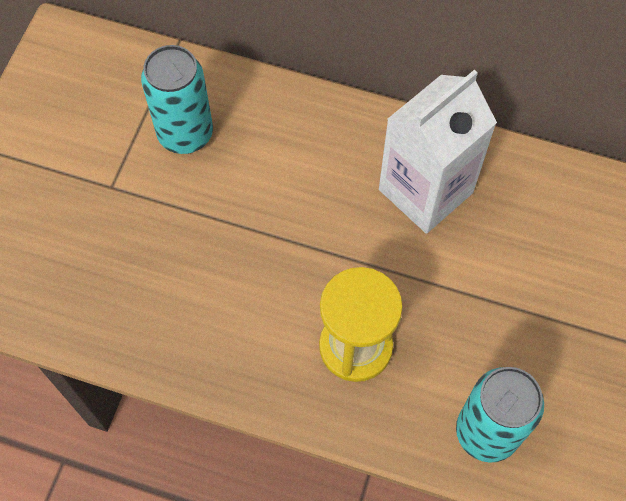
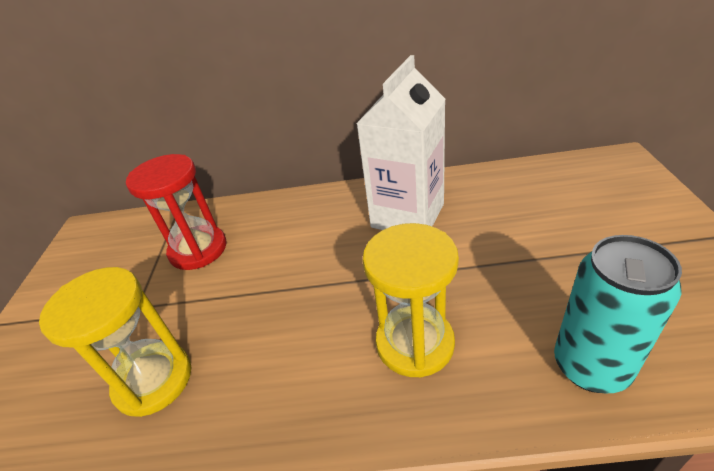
camera: 15 degrees left, 25 degrees down
turquoise can [141,45,213,154] -> red hourglass [126,154,227,270]
none -> yellow hourglass [39,267,191,417]

